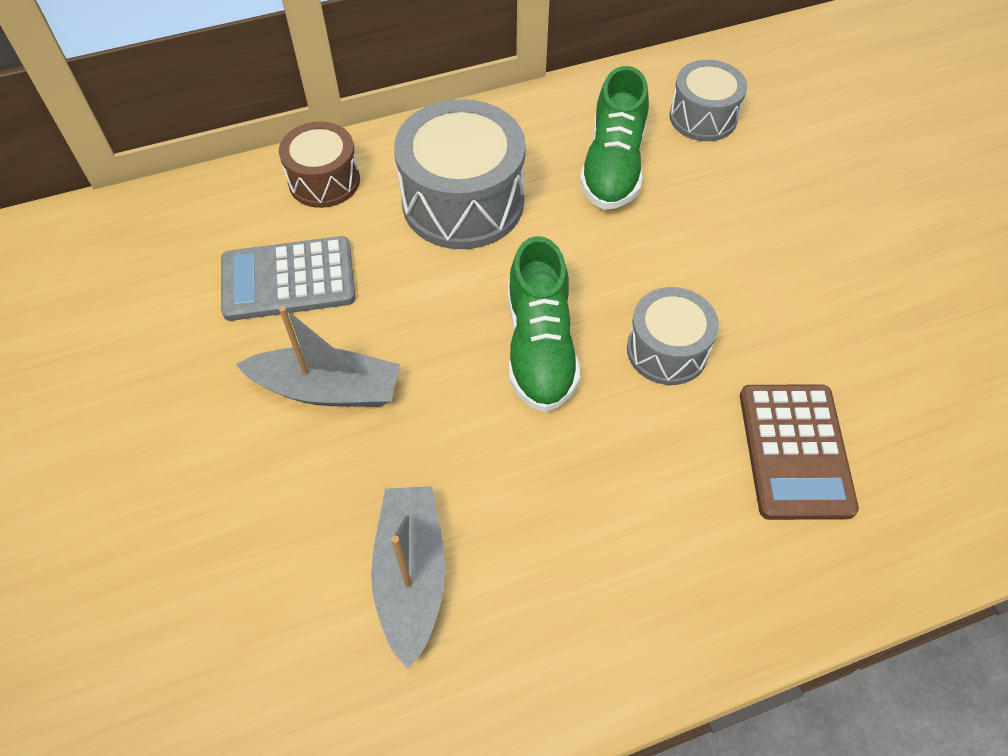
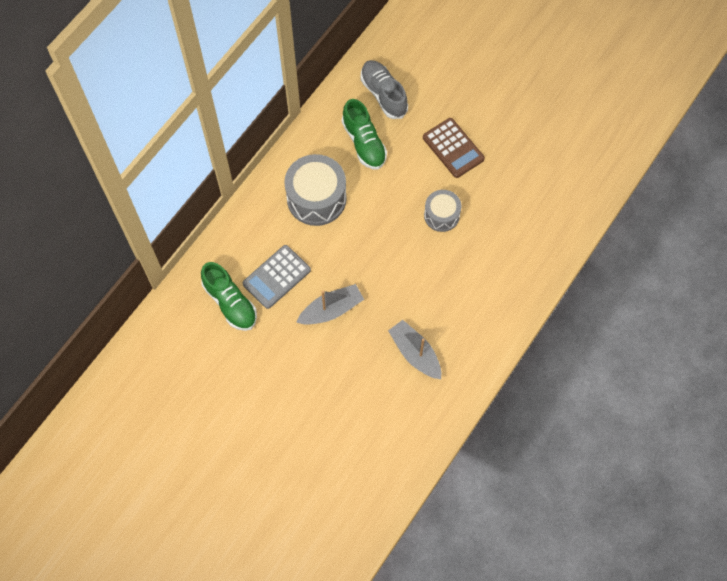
camera: 35 degrees left, 10 degrees up
brown drum [279,122,360,208] -> none
green shoe [508,236,580,412] -> green shoe moved to [201,262,257,331]
grey drum [669,60,747,141] -> grey shoe [361,60,408,119]
brown calculator [740,384,859,520] -> brown calculator moved to [423,118,485,178]

